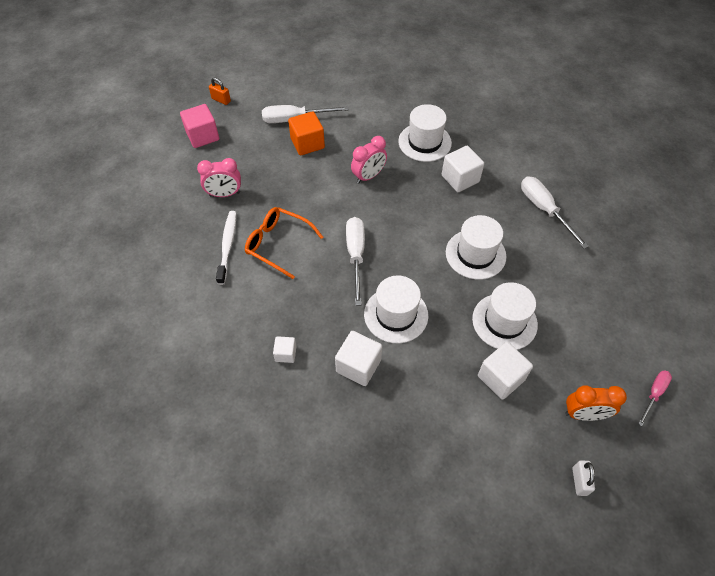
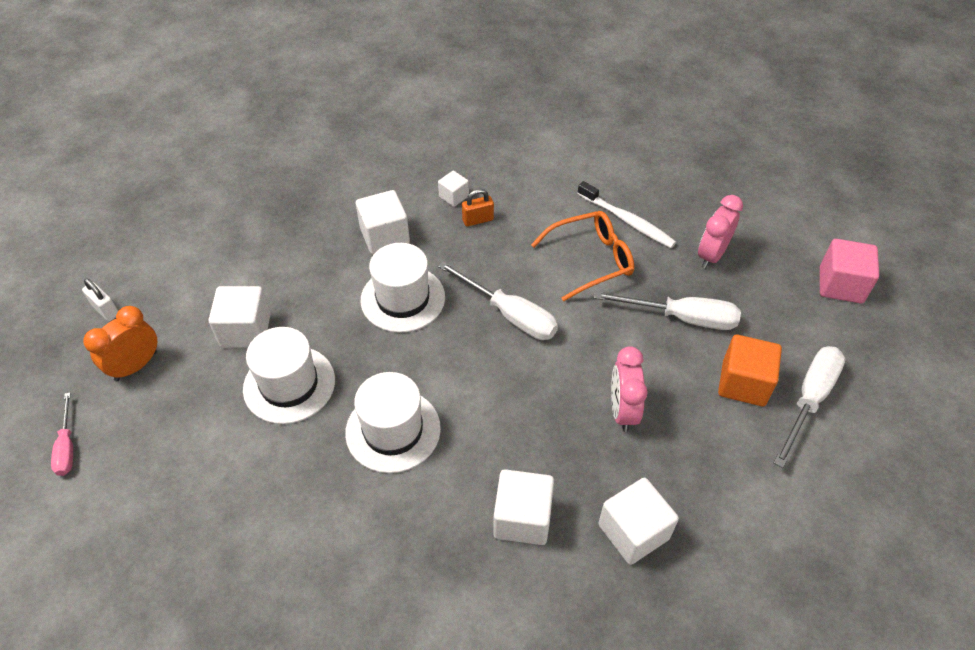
camera: 130 degrees right, 5 degrees down
orange padlock [209,77,231,105] -> orange padlock moved to [462,189,494,227]
white hat [398,104,452,162] -> white cube [598,478,679,565]
white screwdriver [521,176,589,249] -> white screwdriver moved to [594,291,741,330]

